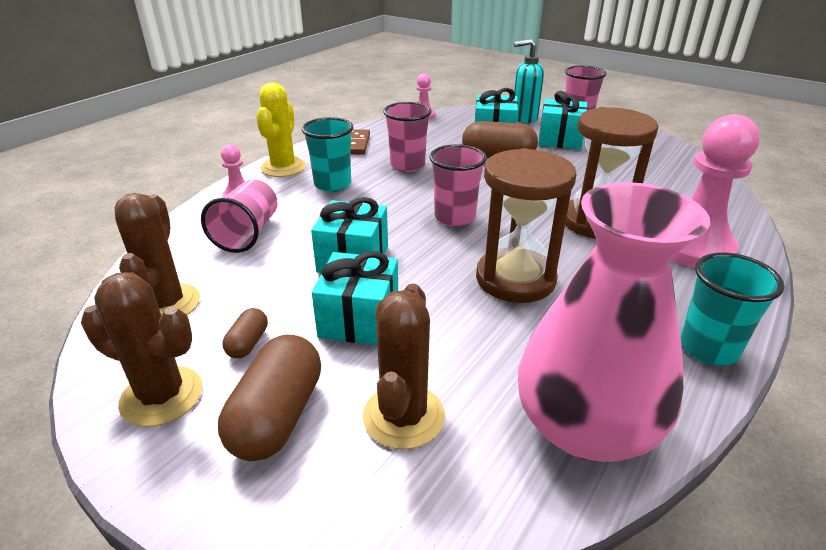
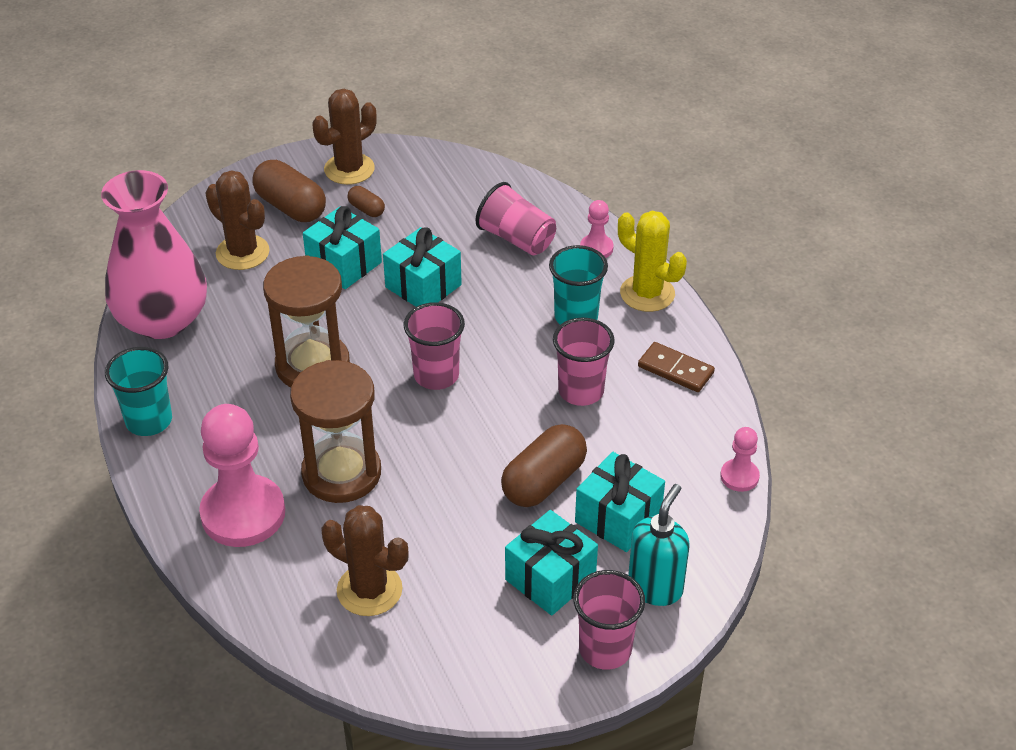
camera: 120 degrees right, 10 degrees up
brown cactus [114,193,200,315] -> brown cactus moved to [321,505,409,616]

